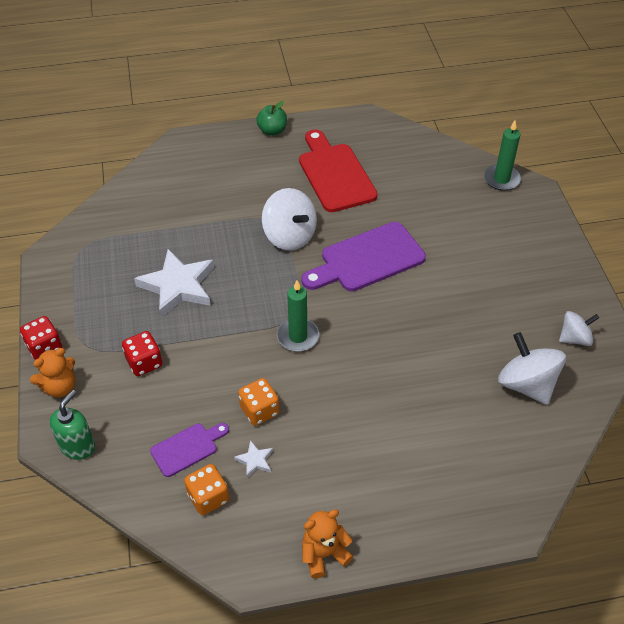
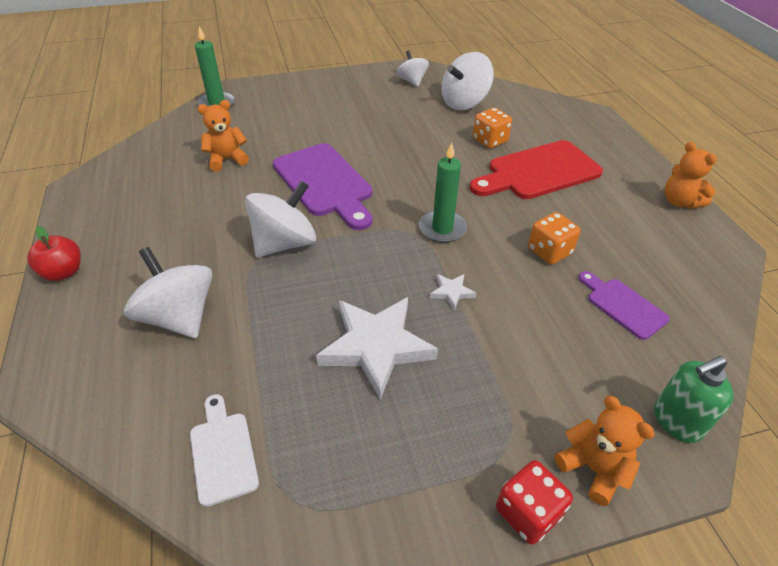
camera: 95 degrees left, 5 degrees down
green soap dispenser [50,390,95,460] -> green soap dispenser turned 45 degrees counterclockwise [654,356,734,443]
red dice [122,331,162,376] -> none
orange dice [184,464,229,515] -> orange dice moved to [473,108,512,148]
white star [234,440,273,478] -> white star moved to [430,274,476,310]
green apple [256,101,287,136] -> red apple [27,226,81,281]
red cutting board [299,129,378,212] -> red cutting board moved to [470,140,603,199]
none -> white spinning top [124,247,212,338]
none -> white cutting board [190,394,259,507]
none -> orange teddy bear [197,100,249,172]

